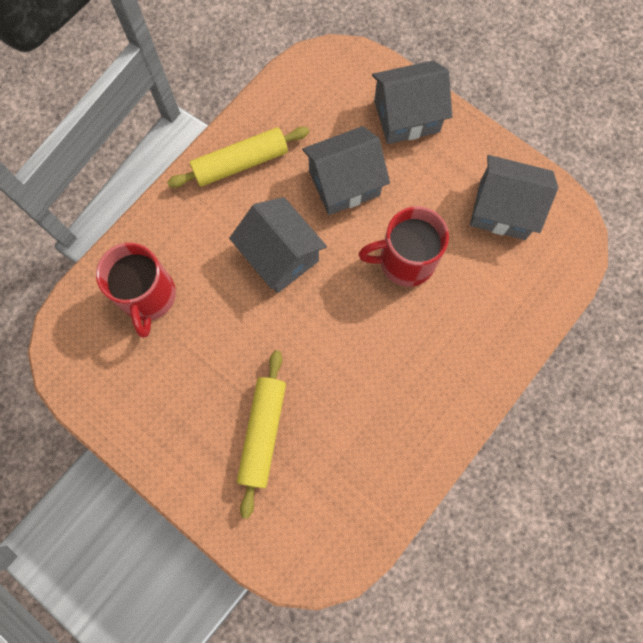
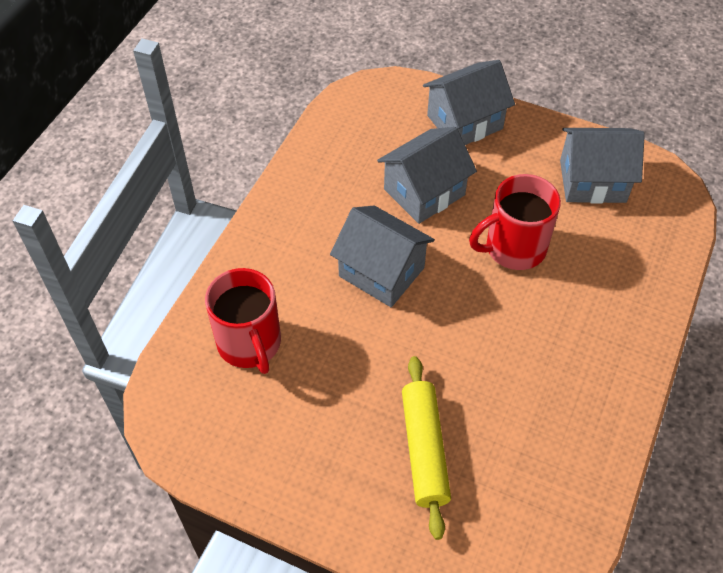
camera: 15 degrees left, 20 degrees down
yellow rolling pin [167,127,309,188] -> none

